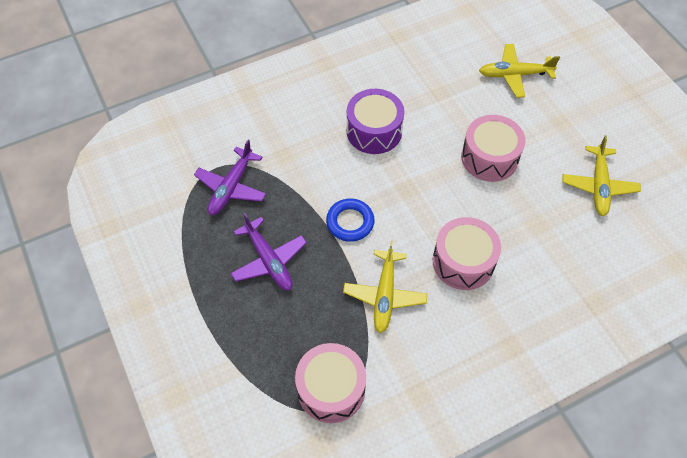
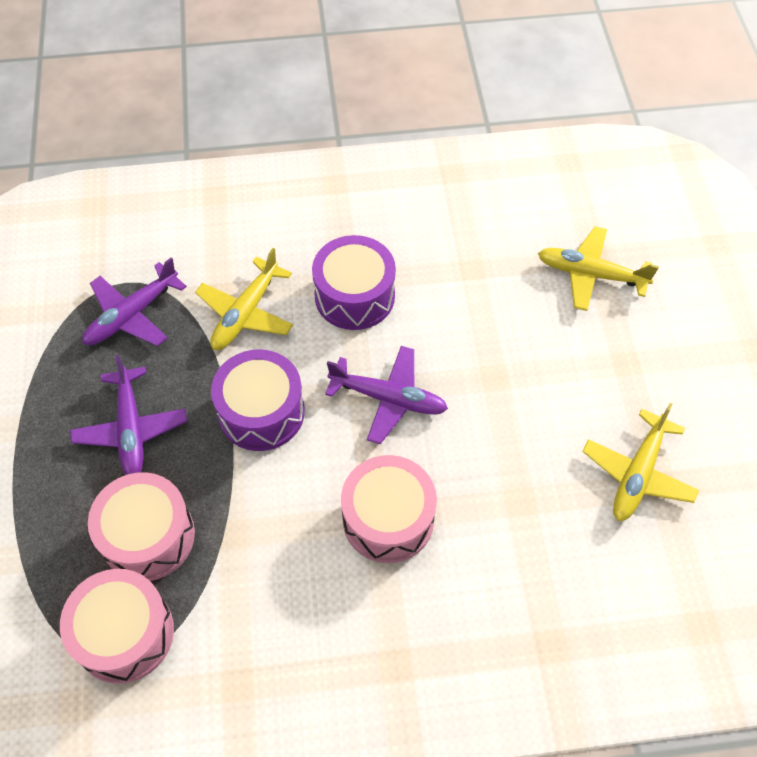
camera: 20 degrees right, 0 degrees up
blue ring [326,198,375,242] -> purple drum [211,349,305,451]
yellow plane [343,241,428,333] -> yellow plane moved to [195,248,293,350]
pink drum [461,115,526,182] -> pink drum moved to [88,472,195,581]
none -> purple plane [325,346,448,444]

